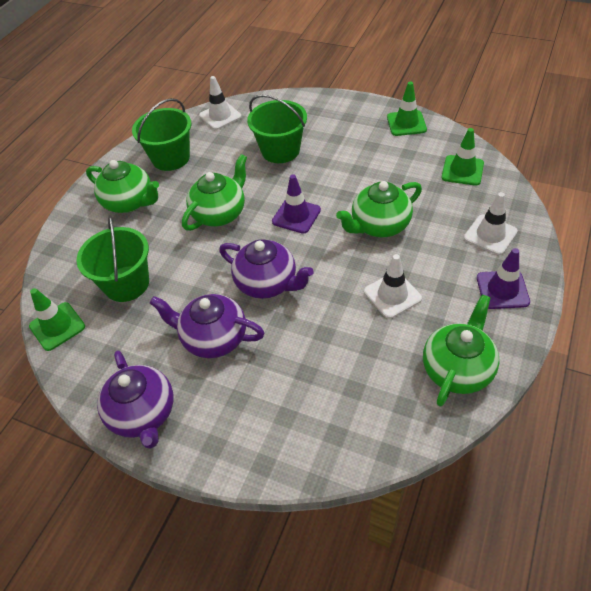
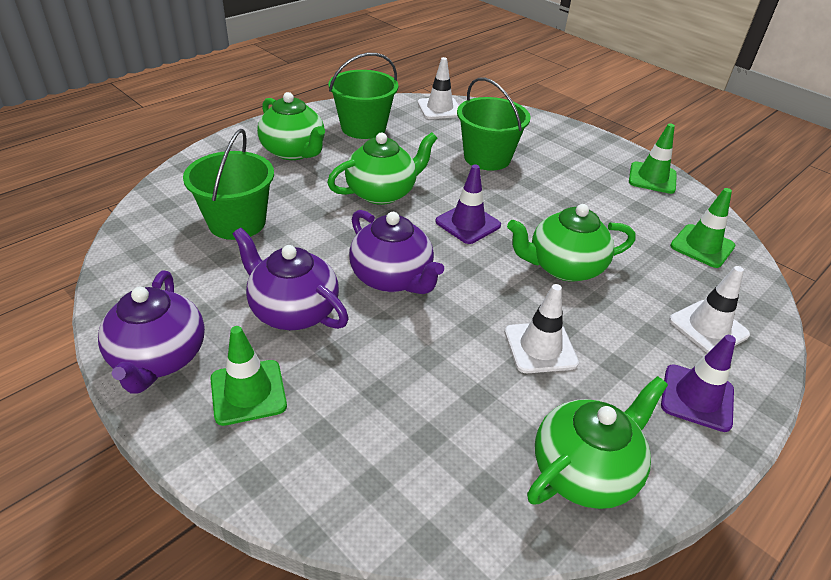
camera: 15 degrees right, 10 degrees down
green traffic cone [29,288,85,351] -> green traffic cone moved to [210,326,287,426]

